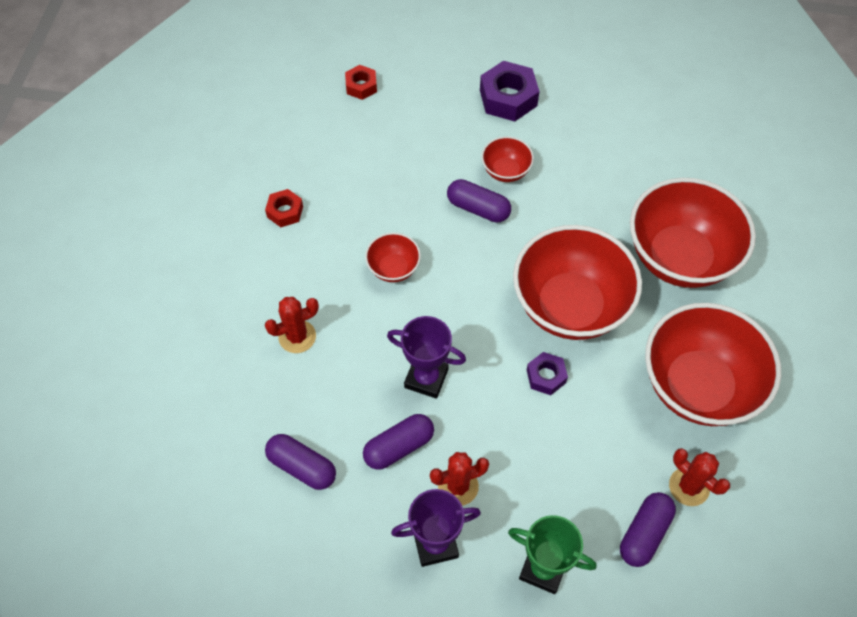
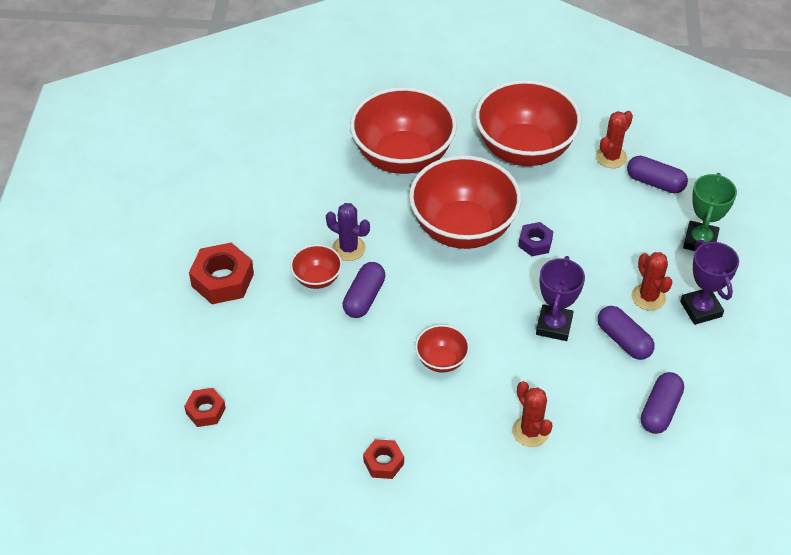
camera: 95 degrees left, 10 degrees down
purple nut [480,61,540,121] -> red nut [189,243,254,304]
none -> purple cactus [326,203,370,261]

